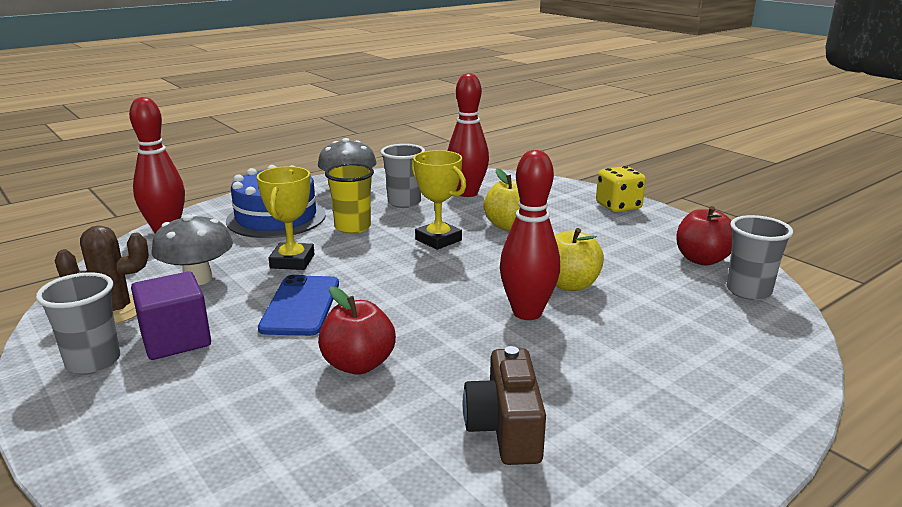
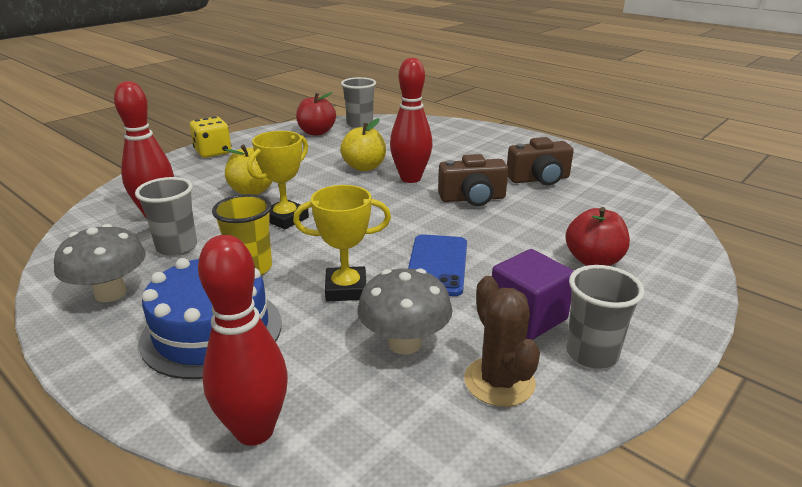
camera: 100 degrees left, 5 degrees up
blue phone [258,275,339,336] -> blue phone turned 75 degrees counterclockwise [408,234,467,296]
red apple [318,286,396,375] -> red apple moved to [565,207,630,266]
none -> brown camera [438,154,508,206]

